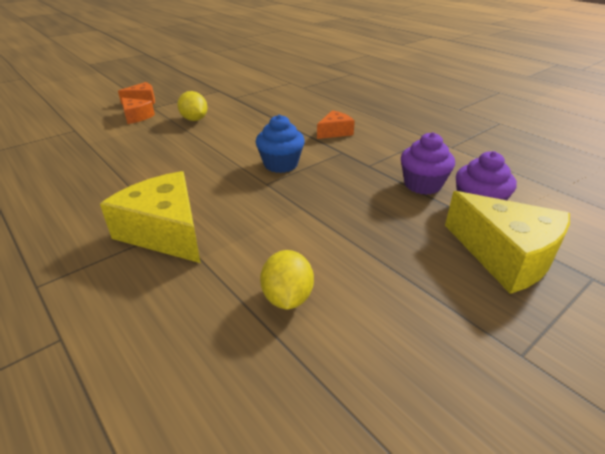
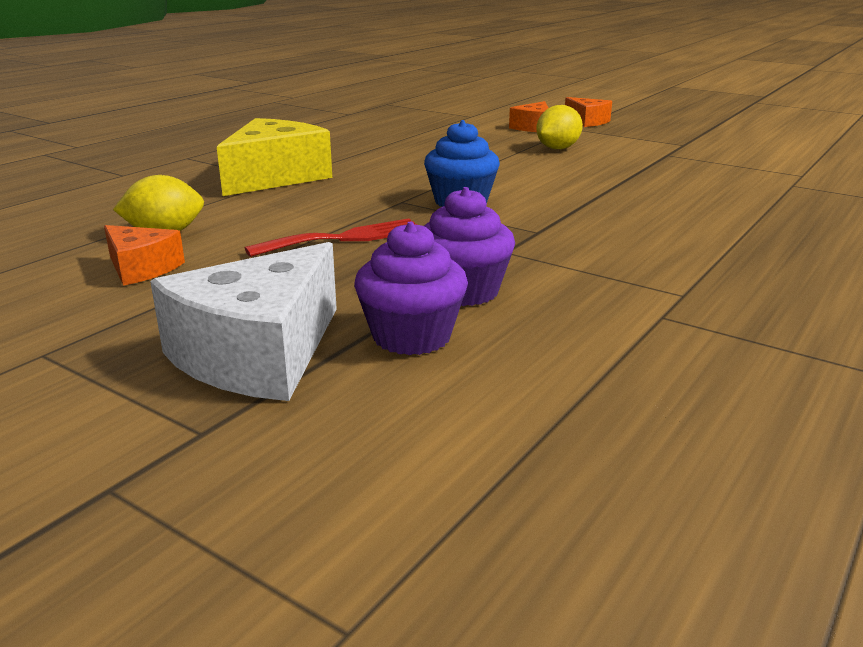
camera: 75 degrees right, 10 degrees down
orange cheese [317,110,355,139] -> orange cheese moved to [104,225,185,286]
yellow cheese [445,191,570,294] -> white cheese [150,242,337,401]
none -> red fork [245,218,418,257]

